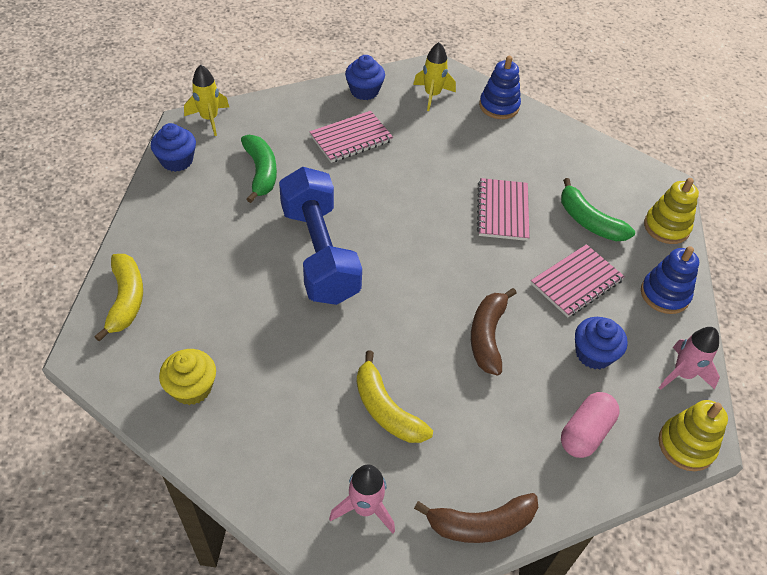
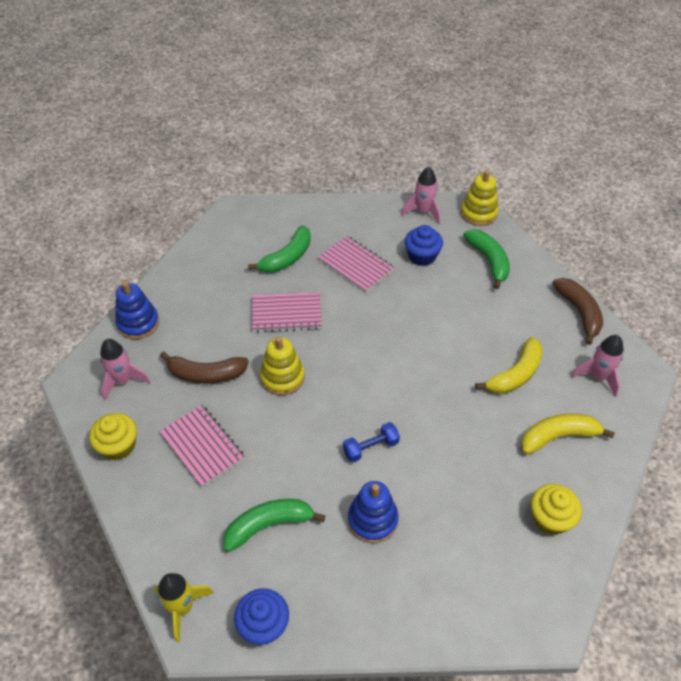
camera: 95 degrees left, 0 degrees up
yellow banana [94,254,143,342] -> yellow banana moved to [521,414,615,454]
blue dumbbell [279,167,362,305] -> blue dumbbell [343,422,400,462], size x0.40
blue cupcake [345,55,385,100] -> yellow cupcake [89,413,137,460]
yellow rocket [413,42,456,111] -> pink rocket [100,339,151,400]
brown banana [471,288,517,375] -> brown banana moved to [160,351,249,384]
pink capsule [561,392,619,458] -> green banana [463,229,510,289]
blue stacking toy [641,246,699,314] -> blue stacking toy moved to [348,481,399,543]
yellow stacking toy [644,178,699,244] -> yellow stacking toy moved to [260,337,305,396]

